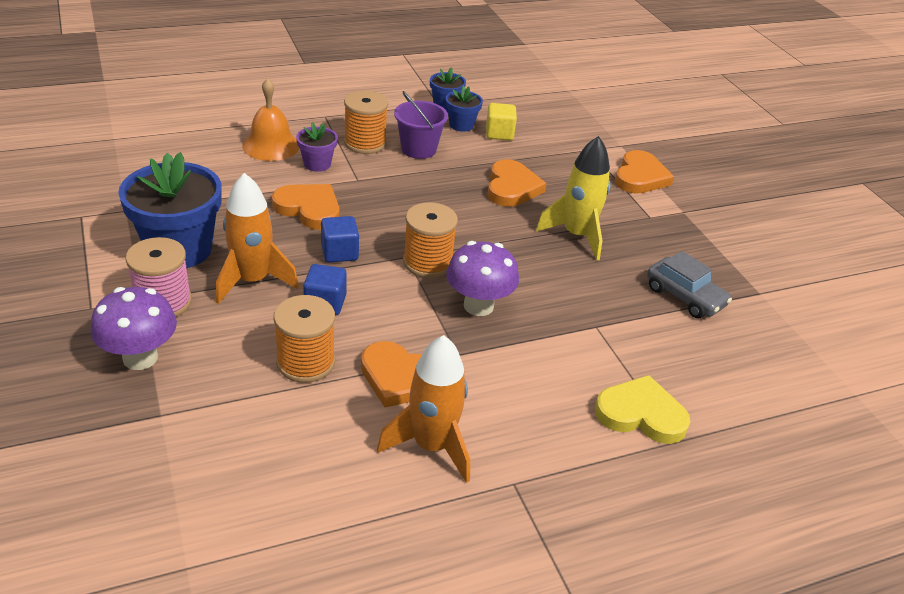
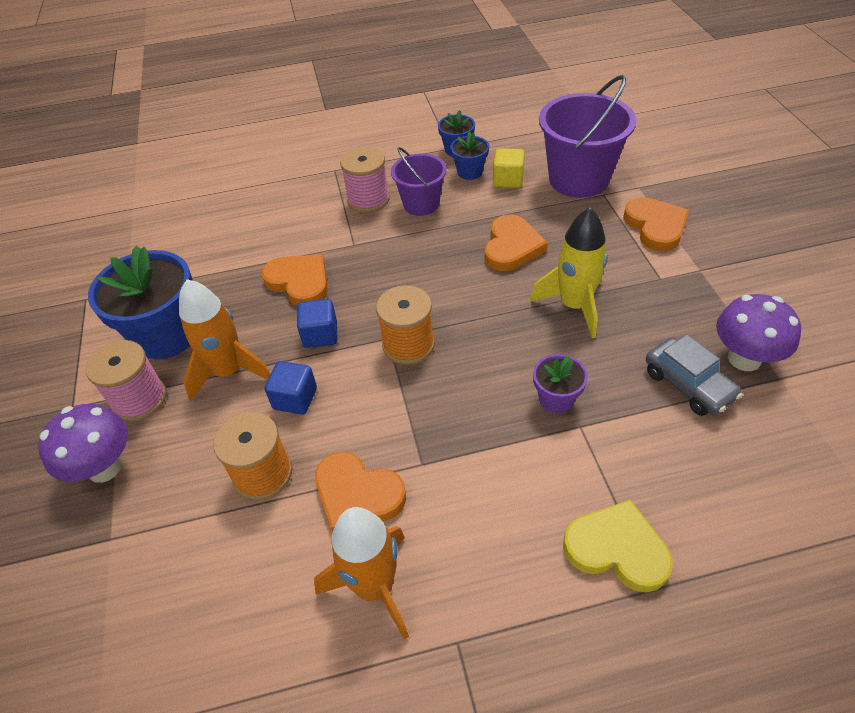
camera: 15 degrees right, 10 degrees up
orange bell [242,78,299,161] -> none
purple flower pot [296,122,338,172] -> purple flower pot moved to [533,354,588,414]
orange spool [344,90,388,154] -> pink spool [340,146,390,213]
purple mushroom [446,241,519,316] -> purple mushroom moved to [716,294,801,371]
orange heart [615,150,674,194] -> orange heart turned 45 degrees counterclockwise [623,197,689,251]
none -> purple bucket [539,75,636,198]

